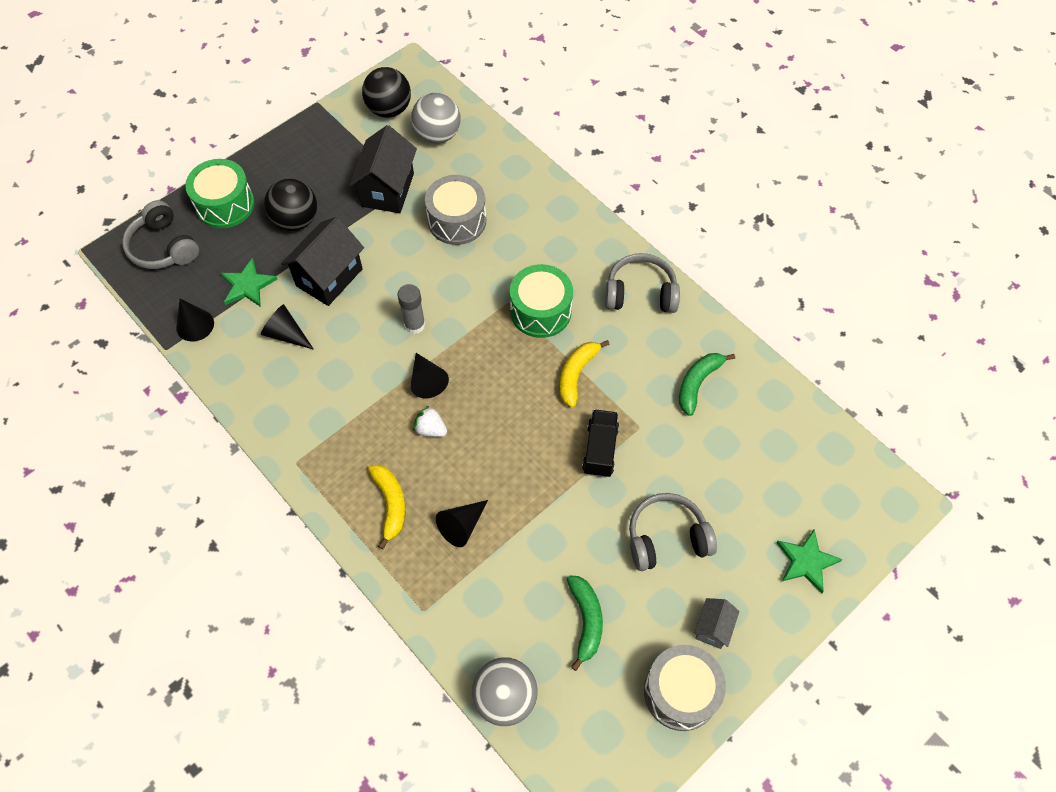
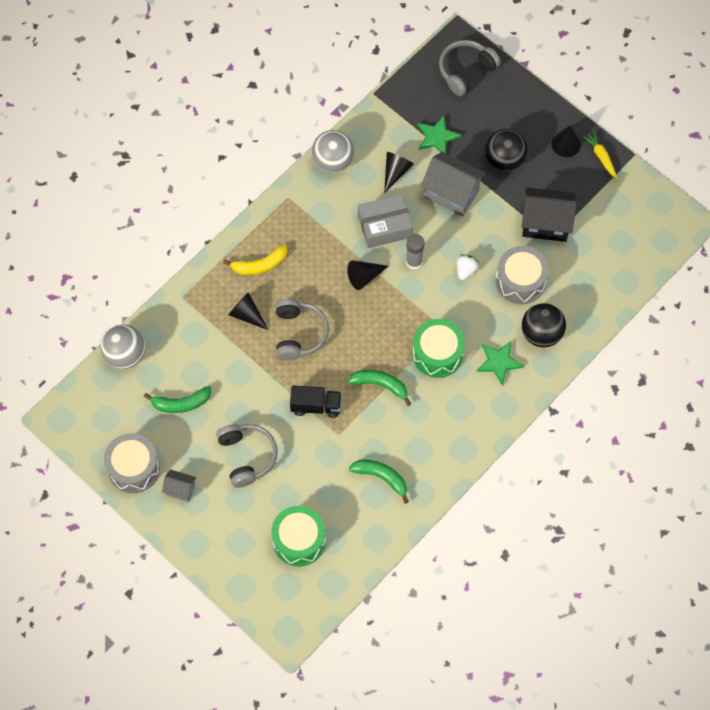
camera: 85 degrees right, 5 degrees up
black cone [176,298,214,342] -> black cone moved to [551,125,581,157]
green drum [185,159,255,228] -> green drum moved to [271,506,326,566]
black house [281,217,364,306] -> grey house [421,152,486,216]
black ball [362,67,411,118] -> black ball moved to [522,303,566,347]
grey ball [411,93,460,144] -> grey ball moved to [312,130,354,173]
white strawberry [413,406,447,437] -> white strawberry moved to [457,254,479,280]
yellow banana [560,340,610,408] -> green banana [348,370,411,406]
grey headphones [605,253,680,313] -> grey headphones moved to [276,299,329,360]
green star [777,529,843,593] -> green star moved to [476,341,524,385]
none -> grey box [358,194,413,248]
none -> yellow carrot [583,131,618,180]

